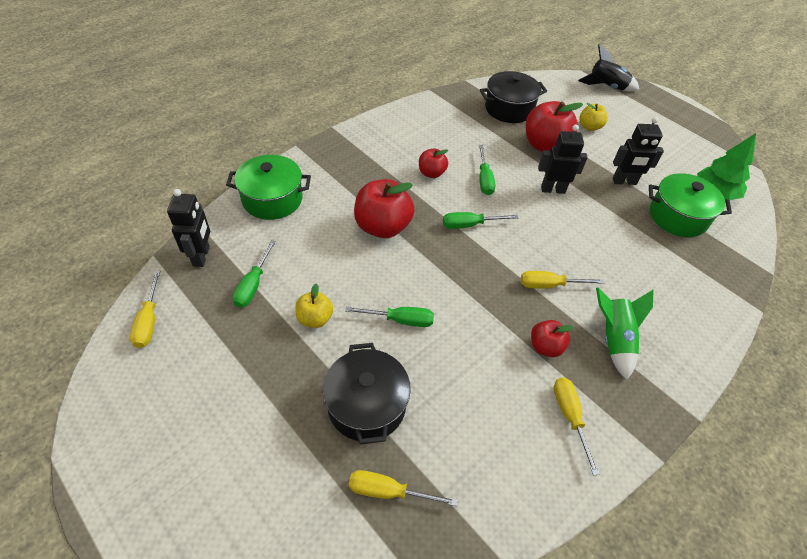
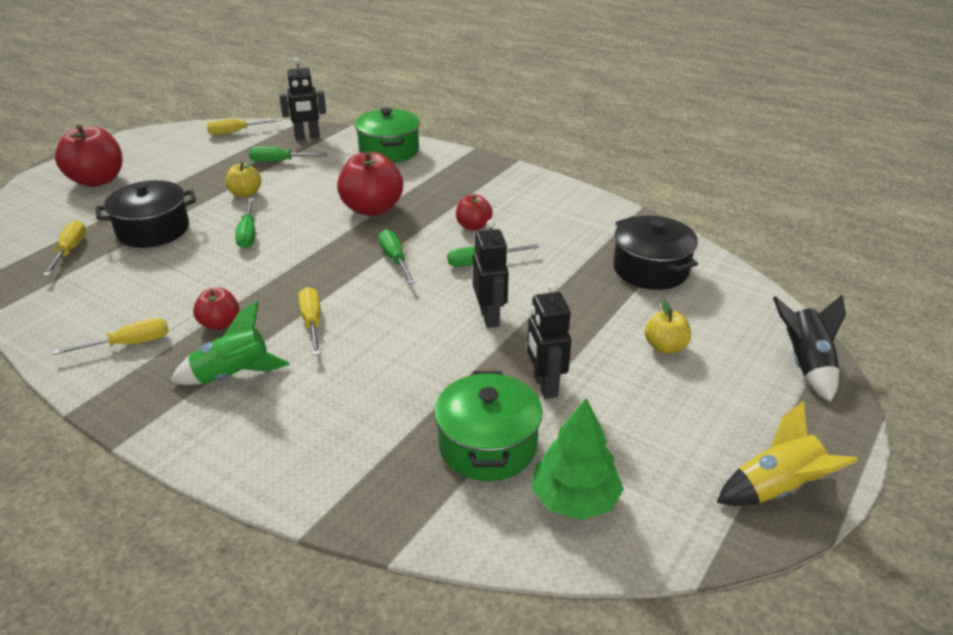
camera: 80 degrees right, 15 degrees down
red apple [526,101,583,152] -> red apple moved to [55,124,122,187]
none -> yellow rocket [717,401,859,506]

